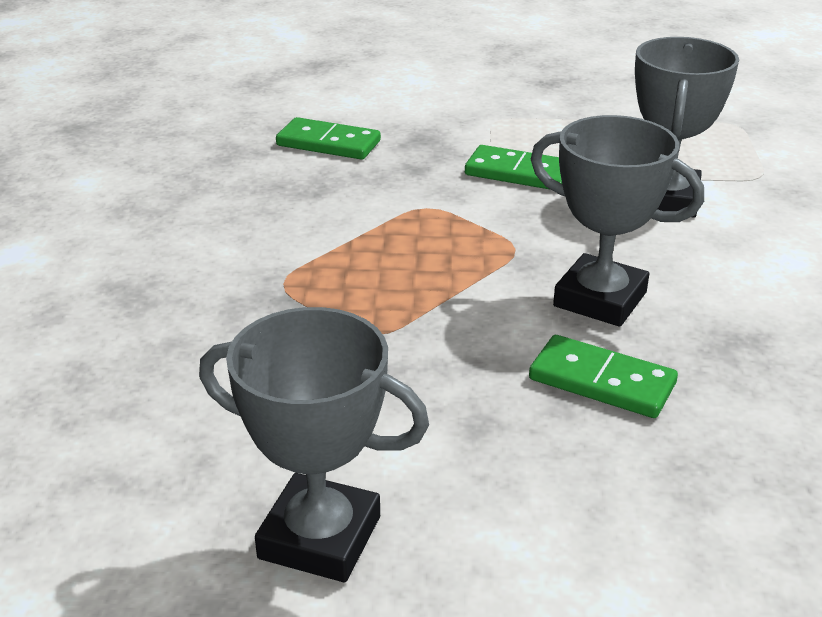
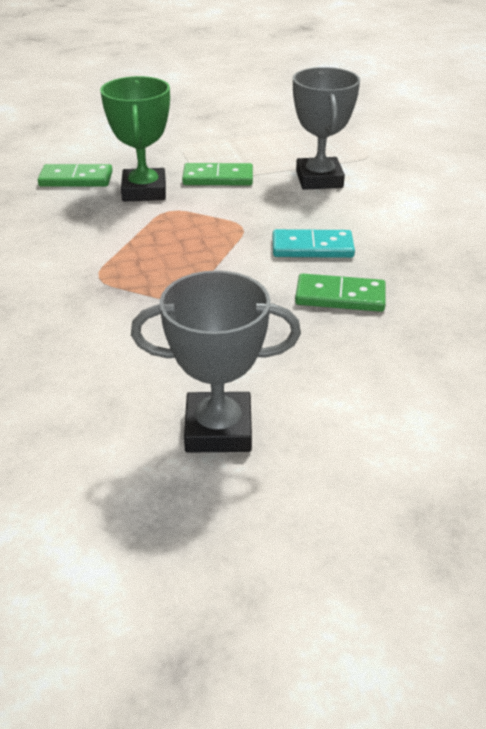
camera: 20 degrees left, 5 degrees up
grey trophy [531,115,704,327] -> turquoise domino [273,229,355,258]
none -> green trophy [100,76,170,202]

